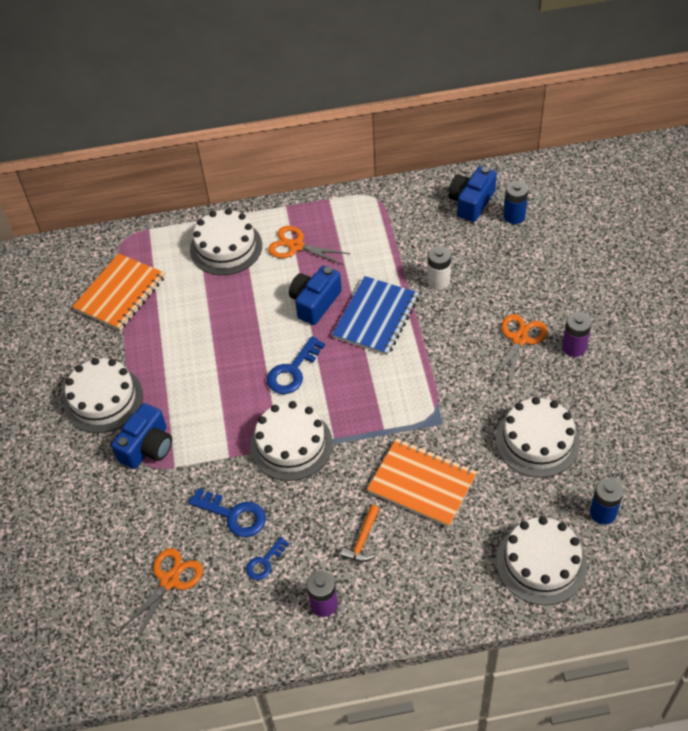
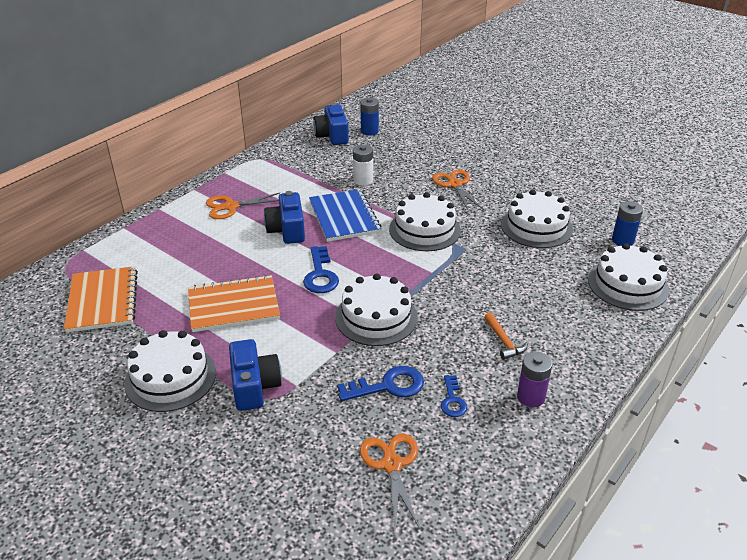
camera: 45 degrees left, 15 degrees down
white cake [190,208,262,275] -> white cake moved to [389,192,461,251]
orange notebook [367,438,477,527] -> orange notebook moved to [188,275,280,332]
purple battery [562,312,592,357] -> none

